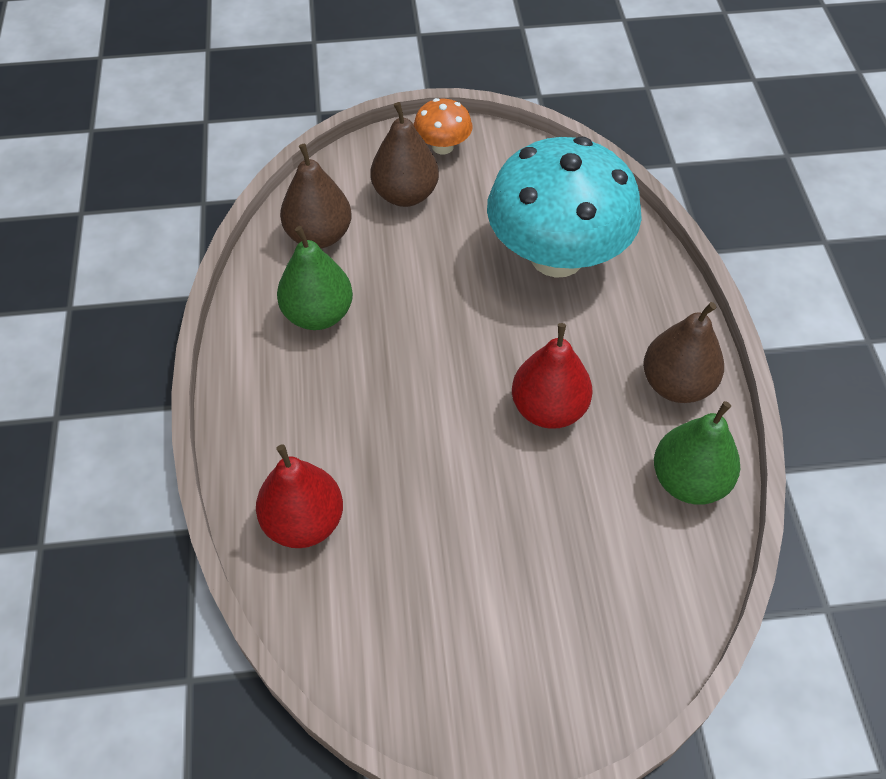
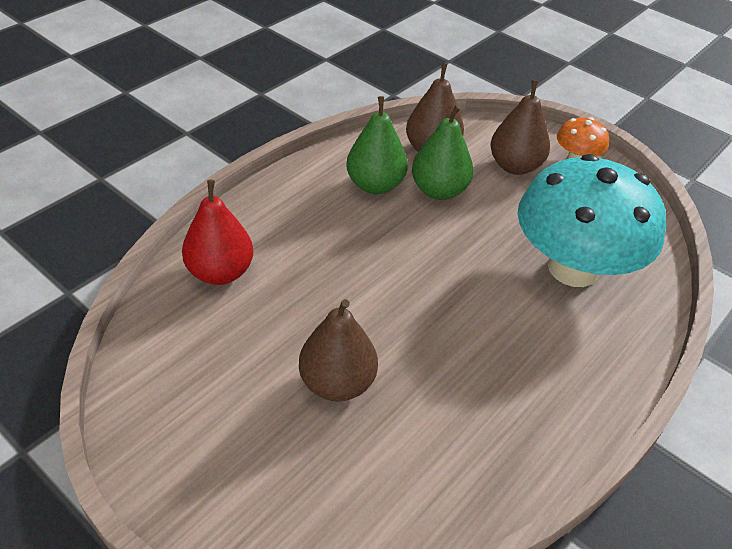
camera: 45 degrees right, 10 degrees down
red pear [512,323,592,429] -> none
brown pear [643,302,724,403] -> brown pear moved to [299,299,378,402]
green pear [654,401,740,505] -> green pear moved to [412,105,473,200]

